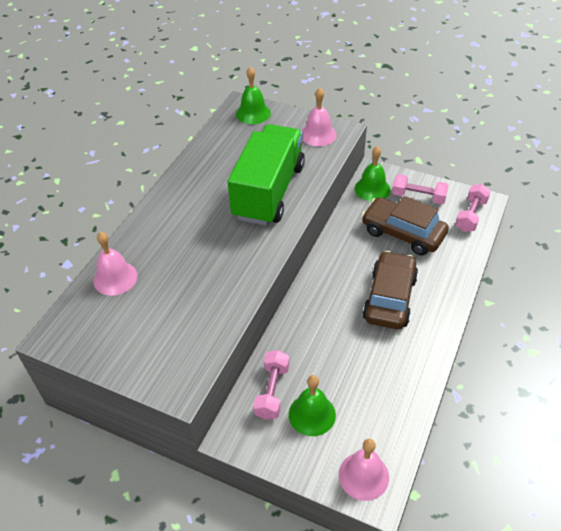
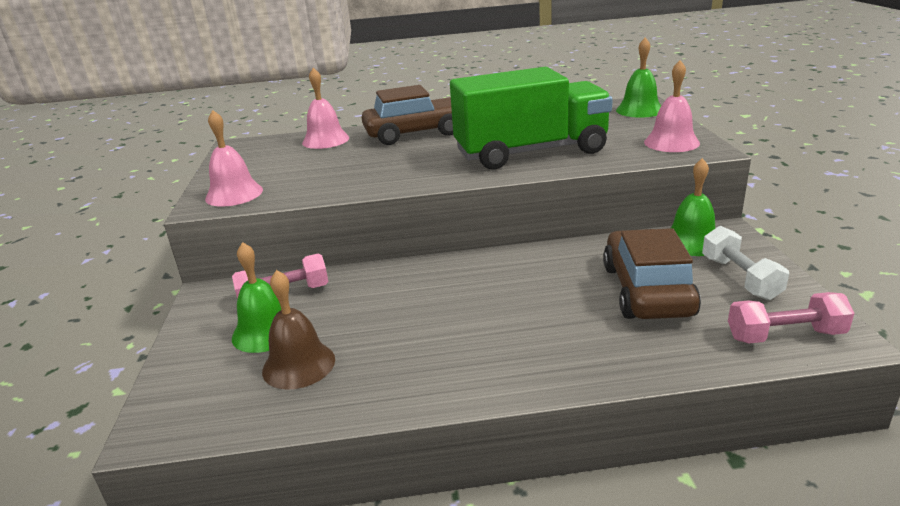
camera: 60 degrees right, 20 degrees down
pink bell [339,439,389,501] -> pink bell moved to [205,110,263,207]
brown car [363,251,418,329] -> brown car moved to [362,85,453,145]
pink dumbbell [392,174,449,204] -> white dumbbell [702,226,789,300]
none -> brown bell [262,270,335,390]

